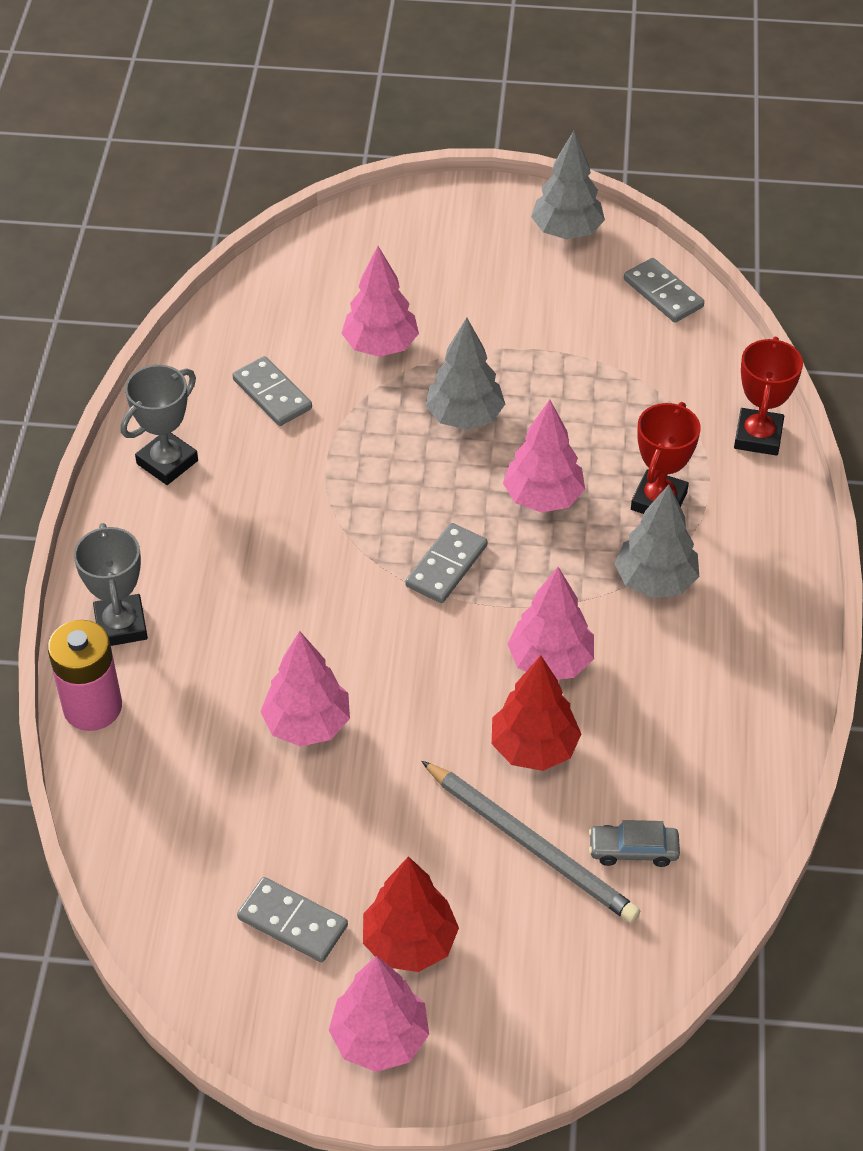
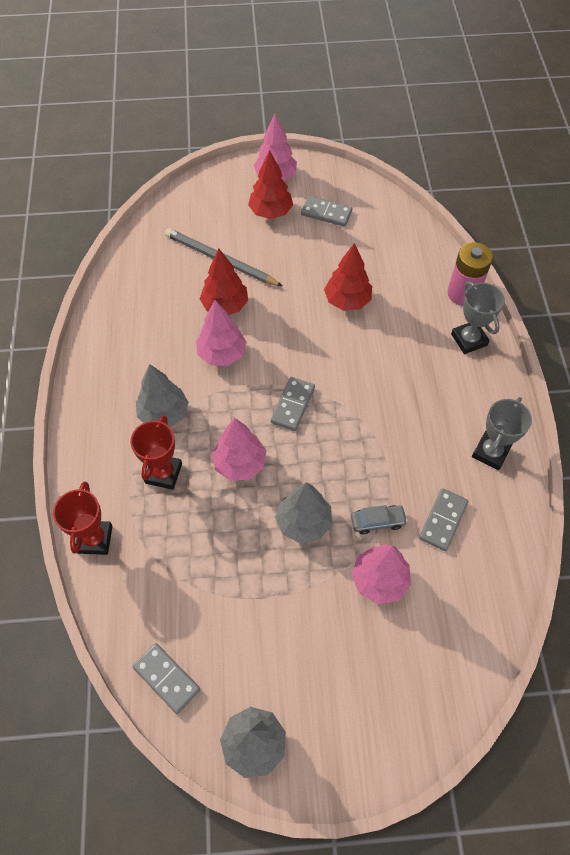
camera: 170 degrees right, 10 degrees up
grey domino [232,356,312,426] -> grey domino turned 75 degrees clockwise [419,488,468,551]
pink tree [260,631,350,747] -> red tree [324,243,372,311]
grey car [589,820,680,867] -> grey car moved to [351,505,408,535]

